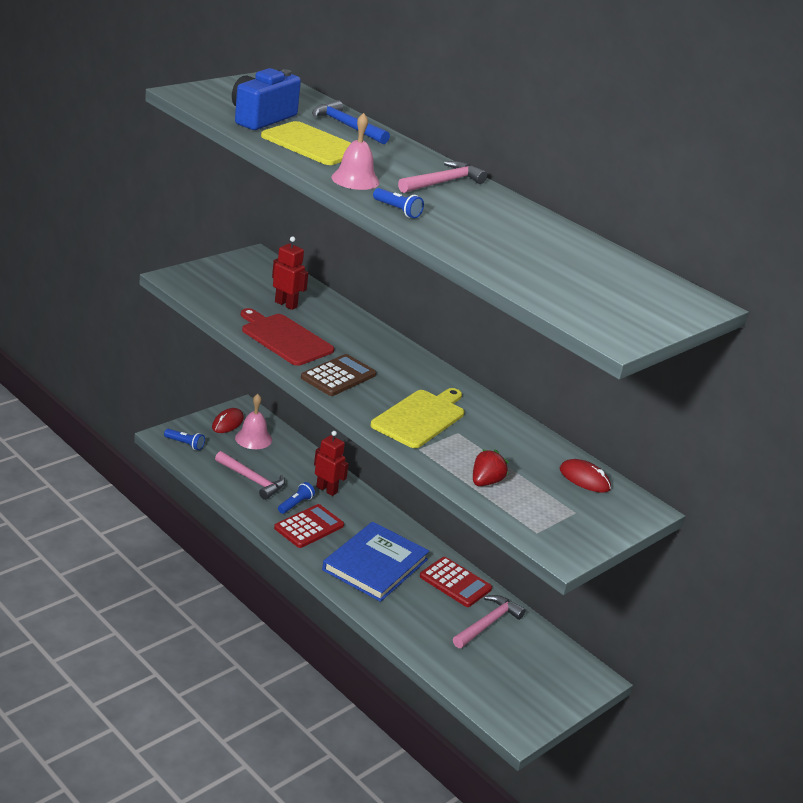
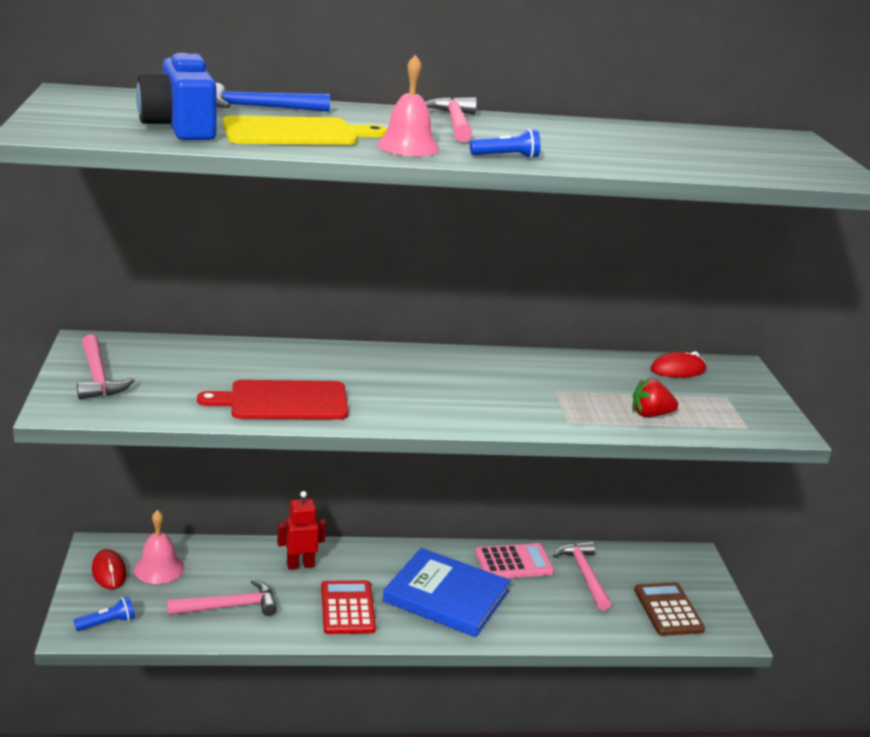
camera: 50 degrees left, 5 degrees down
red robot [272,236,309,310] -> none
blue flashlight [278,482,315,514] -> none
brown calculator [301,354,376,396] -> brown calculator moved to [634,582,705,636]
blue book [322,522,429,602] -> blue book turned 45 degrees counterclockwise [383,548,511,637]
yellow cutting board [370,388,464,448] -> none
red calculator [420,557,492,607] -> pink calculator [475,543,554,578]
red strawberry [473,449,509,486] -> red strawberry turned 75 degrees counterclockwise [632,379,678,417]
none -> pink hammer [77,334,135,400]

